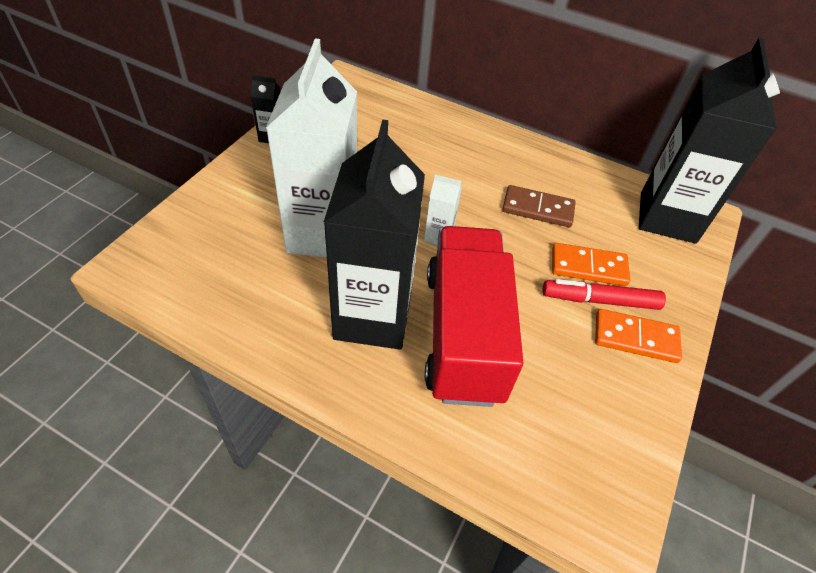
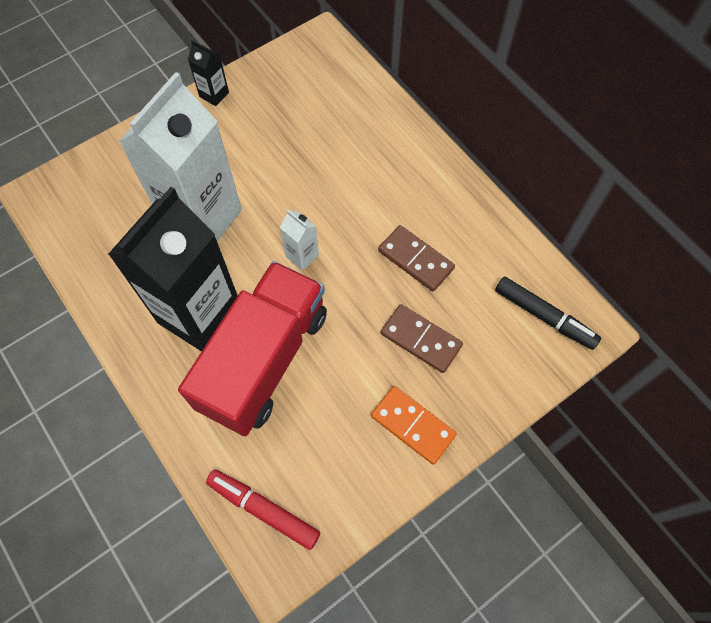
camera: 30 degrees right, 15 degrees up
red marker [543,279,666,310] -> red marker moved to [206,470,320,550]
orange domino [552,243,630,286] -> brown domino [381,304,463,373]
black carton [639,38,780,244] -> black marker [495,277,601,350]

